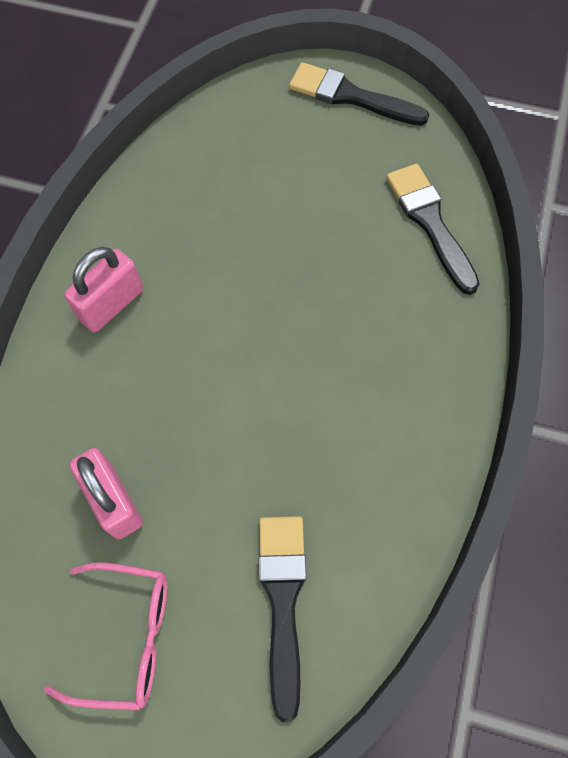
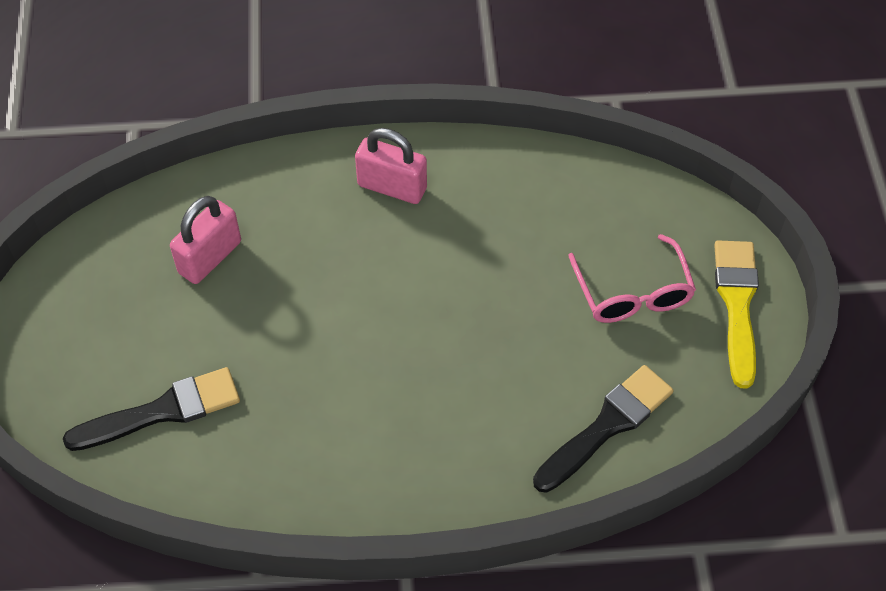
camera: 70 degrees right, 10 degrees down
pink glasses [44,562,167,710] -> pink glasses moved to [568,234,696,323]
black brush [289,62,429,126] -> yellow brush [714,240,759,389]

